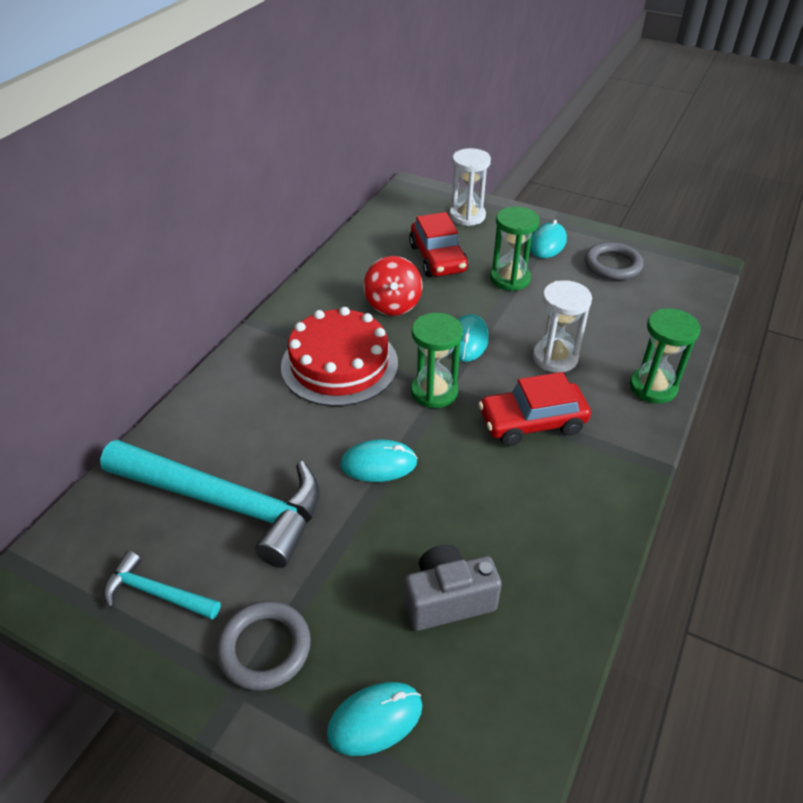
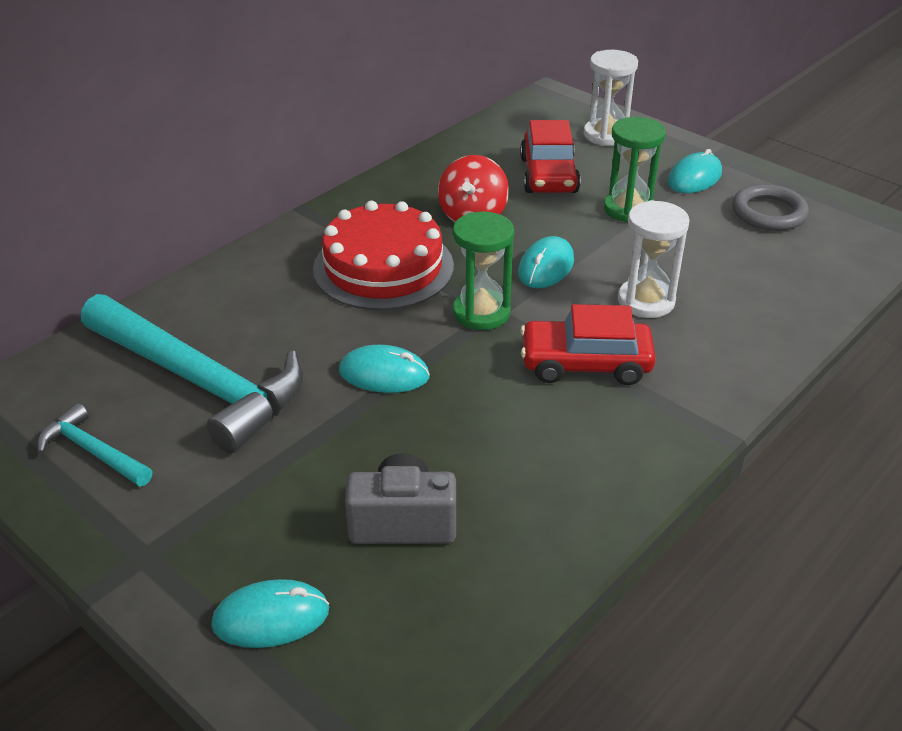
camera: 15 degrees right, 5 degrees down
grey ring [217,601,311,691] -> none
green hourglass [629,308,700,404] -> none

